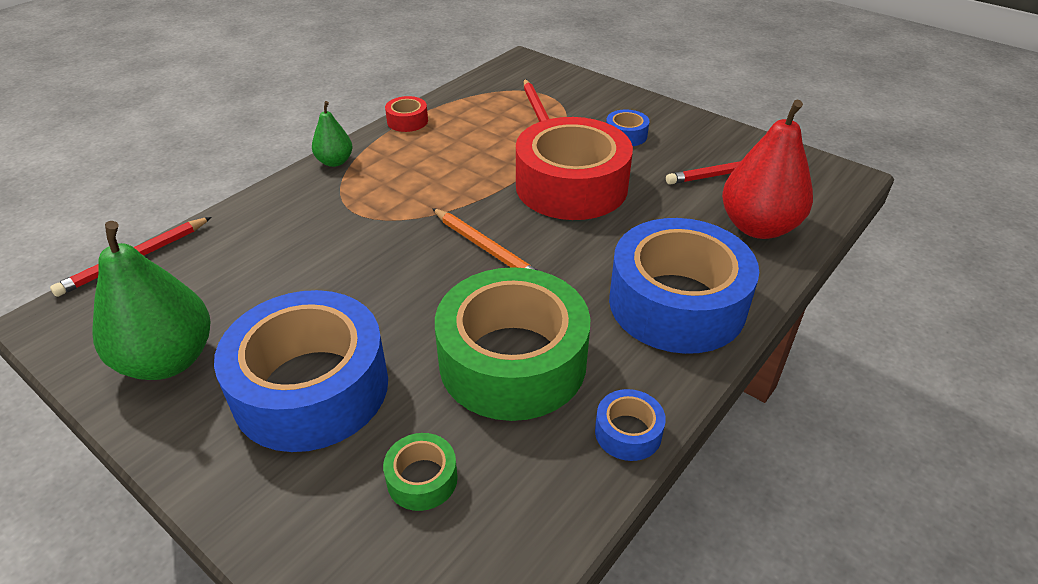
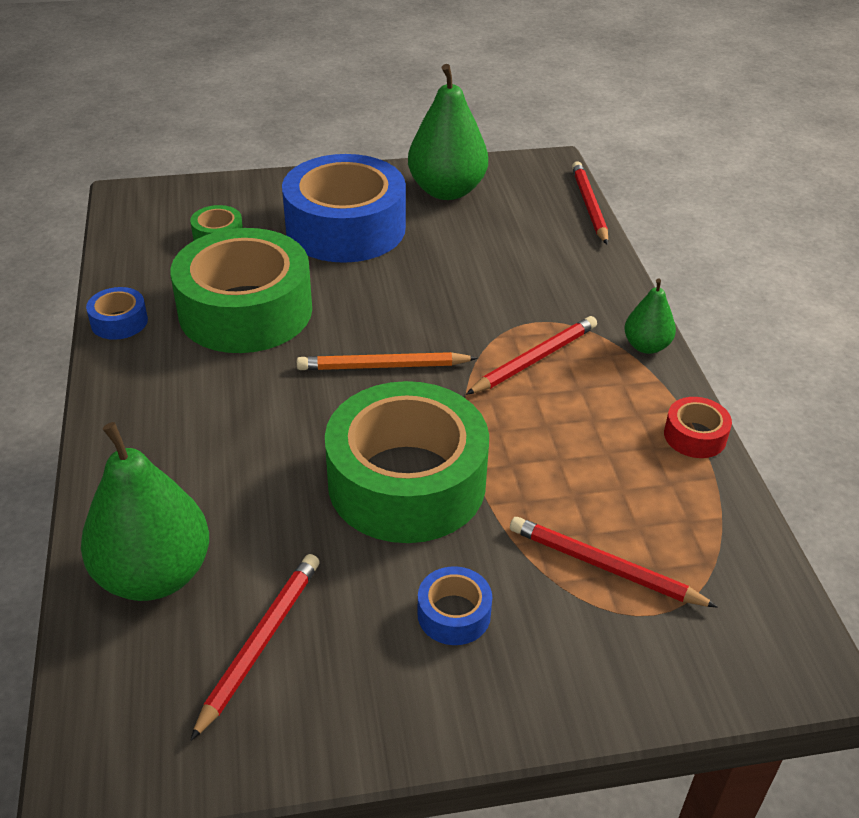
camera: 130 degrees right, 0 degrees up
red tape [516,117,633,220] -> green tape [325,381,489,543]
blue tape [609,218,759,354] -> none
red pear [722,100,813,239] -> green pear [81,422,209,601]
none -> red pencil [466,316,597,395]

